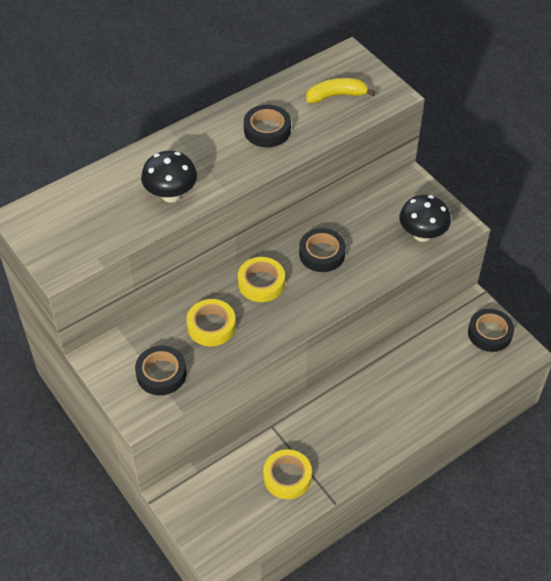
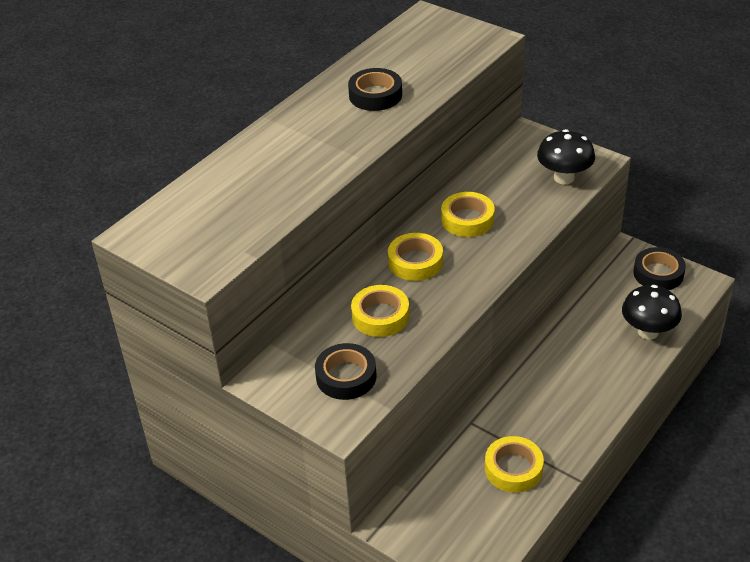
camera: 15 degrees left, 10 degrees down
black mushroom [141,151,197,202] -> black mushroom moved to [622,285,682,340]
black tape [299,228,346,272] -> yellow tape [441,192,495,237]
yellow banana [306,78,376,104] -> none

